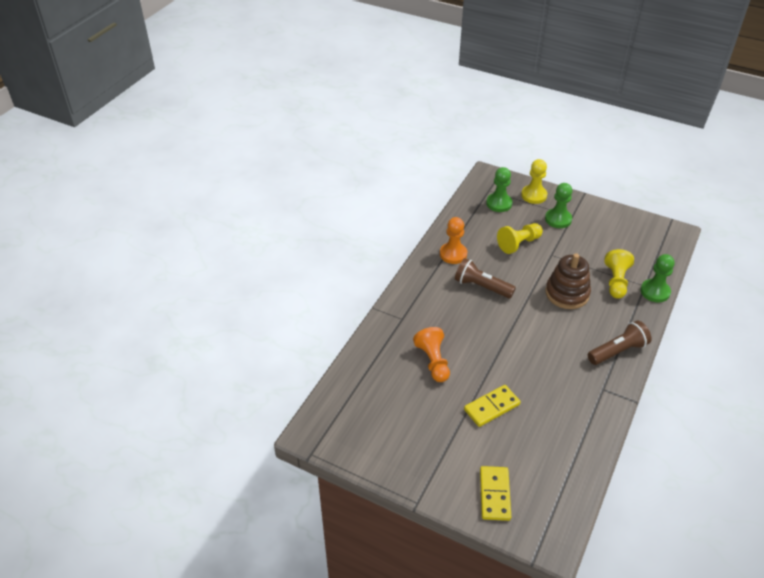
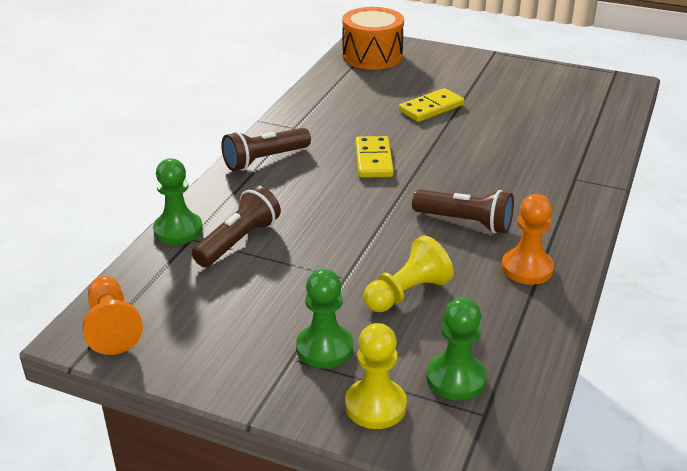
camera: 175 degrees right, 10 degrees down
orange pawn [413,327,450,382] -> orange pawn moved to [82,276,143,355]
yellow domino [480,466,511,521] -> yellow domino moved to [356,136,394,178]
brown stacking toy [545,253,591,309] -> none
yellow pawn [605,249,634,299] -> brown flashlight [192,185,281,267]
none -> orange drum [342,7,404,70]

